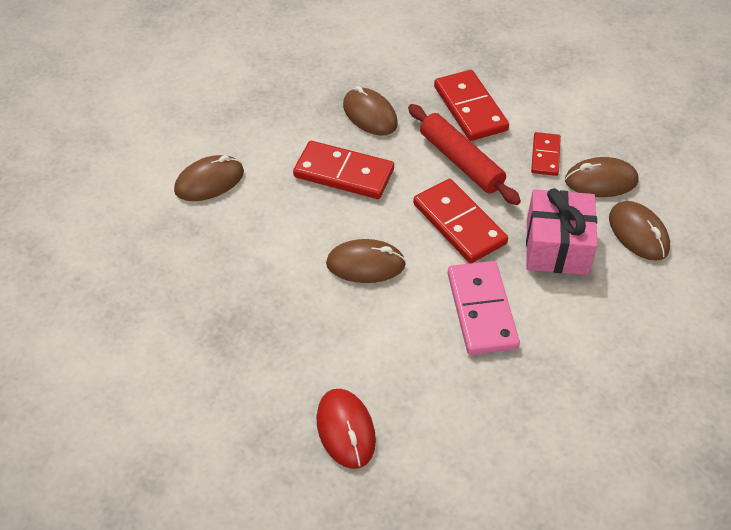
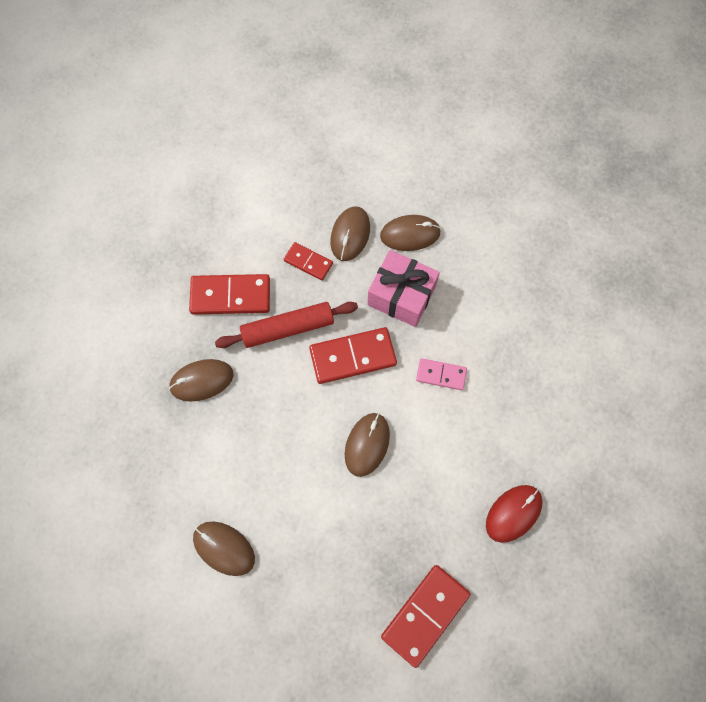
camera: 70 degrees left, 20 degrees up
brown mouse [174,155,244,201] -> brown mouse turned 45 degrees counterclockwise [193,522,255,576]
red domino [293,141,394,199] -> red domino moved to [381,565,471,668]
red mouse [316,389,376,469] -> red mouse turned 45 degrees counterclockwise [486,485,543,543]
pink domino [447,261,520,355] -> pink domino [416,358,467,390], size x0.58

